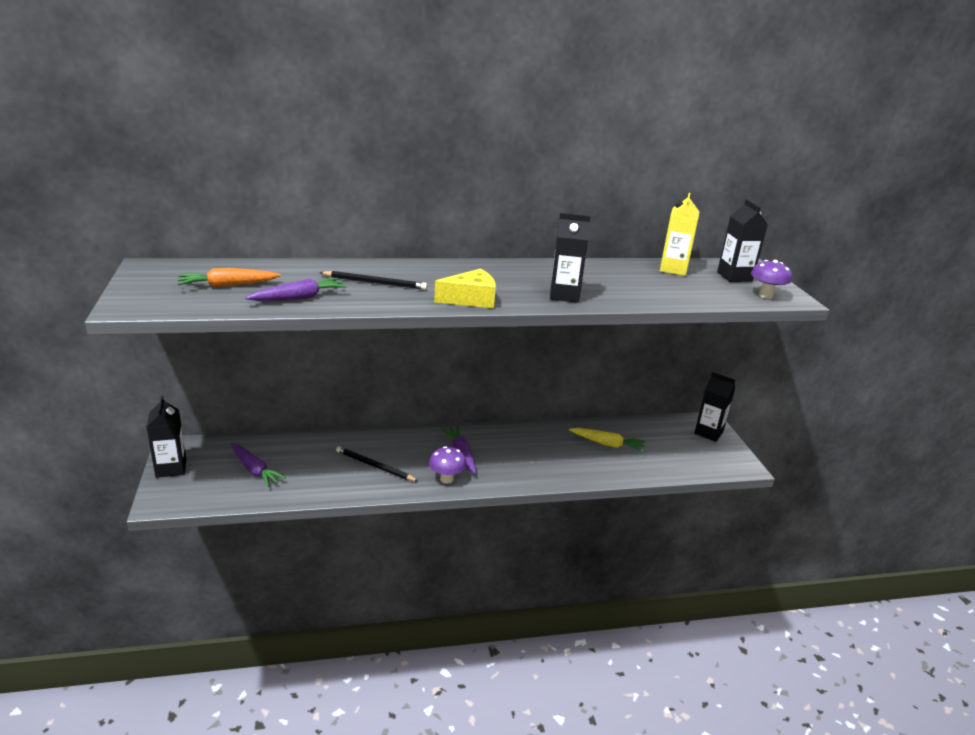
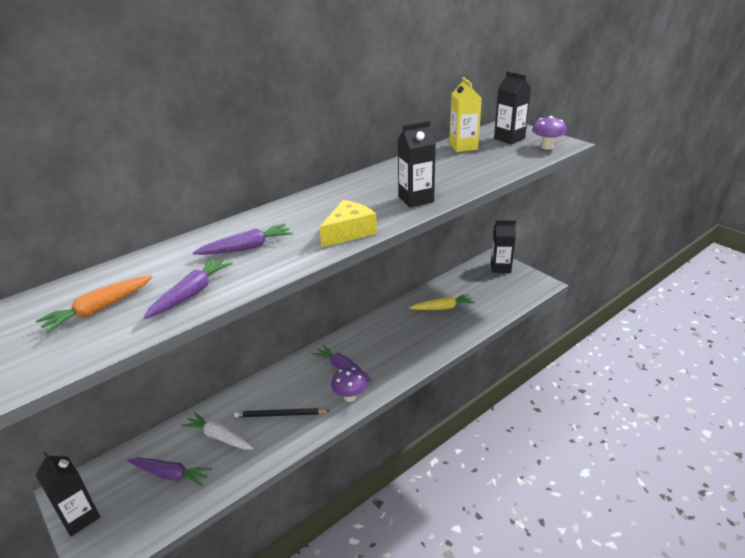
camera: 25 degrees left, 5 degrees up
black pencil [319,271,427,290] -> purple carrot [193,224,293,255]
none -> white carrot [181,412,253,449]

